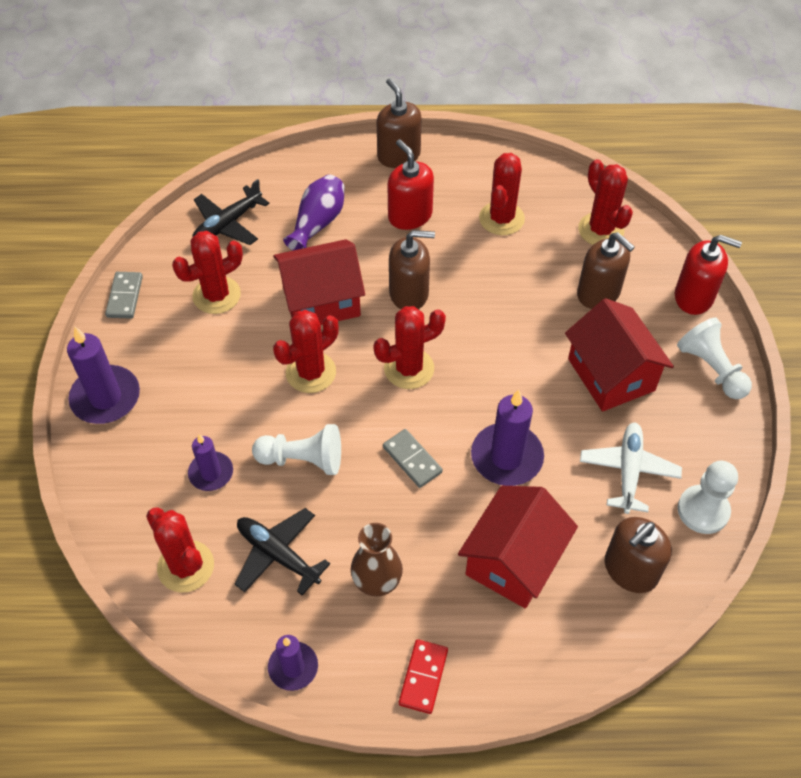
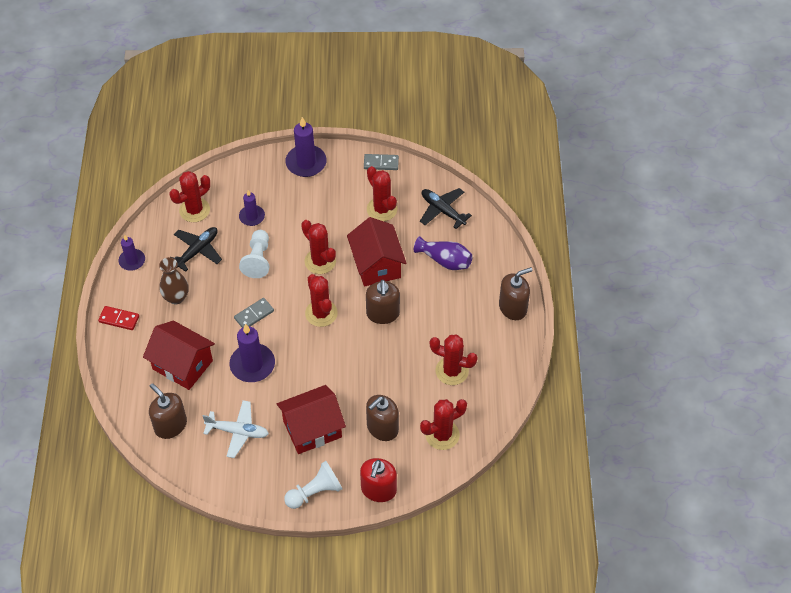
camera: 90 degrees right, 0 degrees up
red soap dispenser [387,139,434,230] -> none
white pawn [678,461,738,534] -> none

